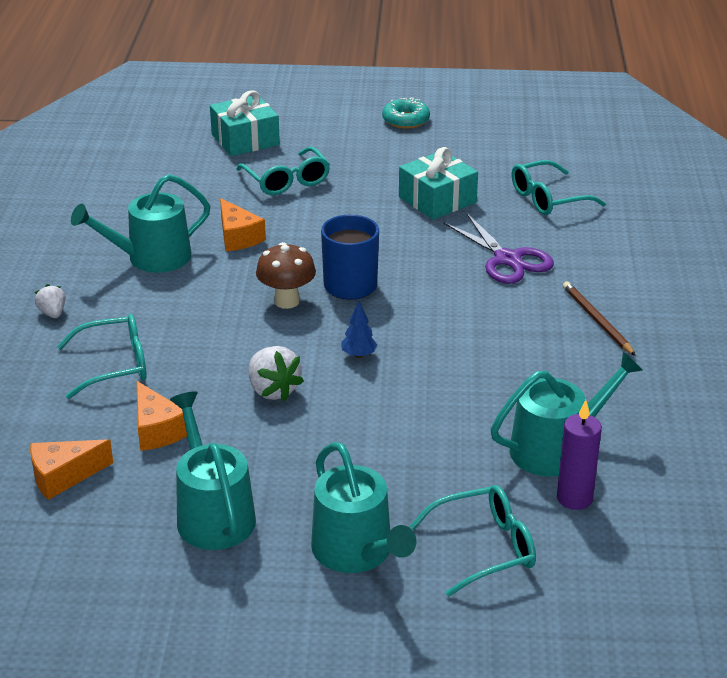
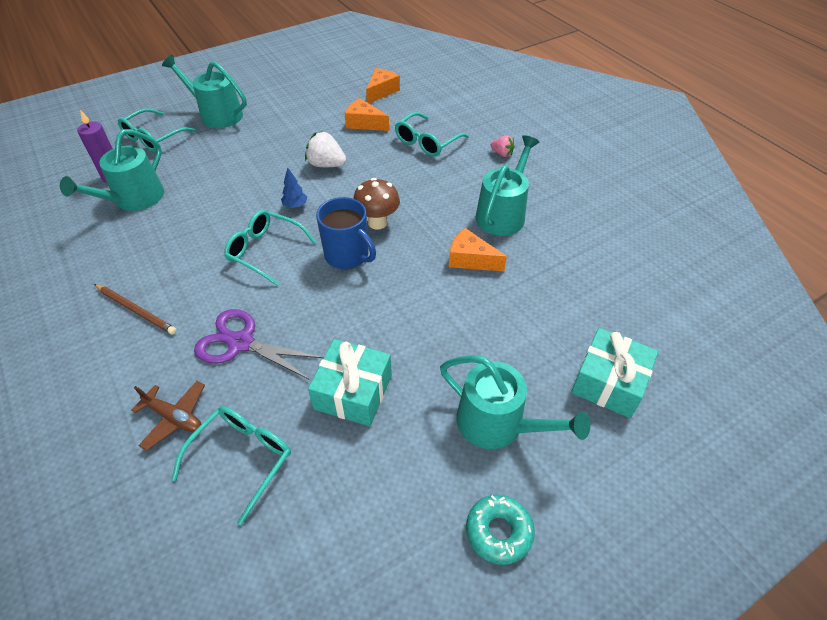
camera: 145 degrees right, 15 degrees up
white strawberry [35,284,65,318] -> pink strawberry [490,135,515,157]
turquoise watering can [170,391,256,550] -> turquoise watering can moved to [440,355,590,449]
turquoise glasses [236,147,330,195] -> turquoise glasses moved to [224,210,316,286]
none -> brown plane [132,381,205,451]

